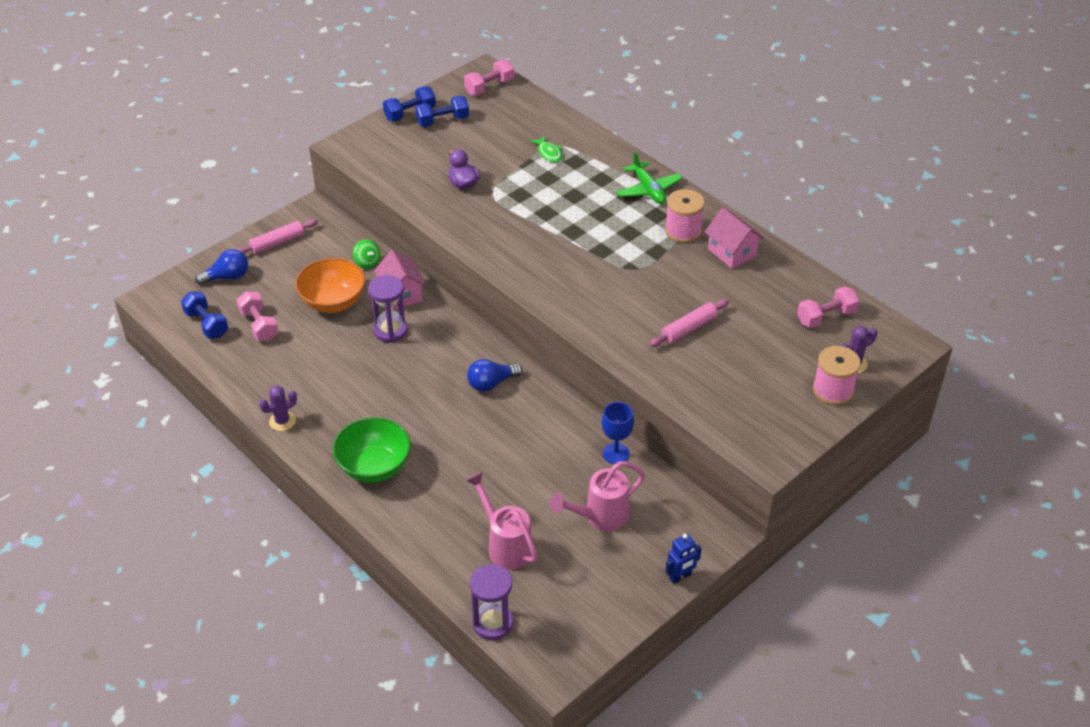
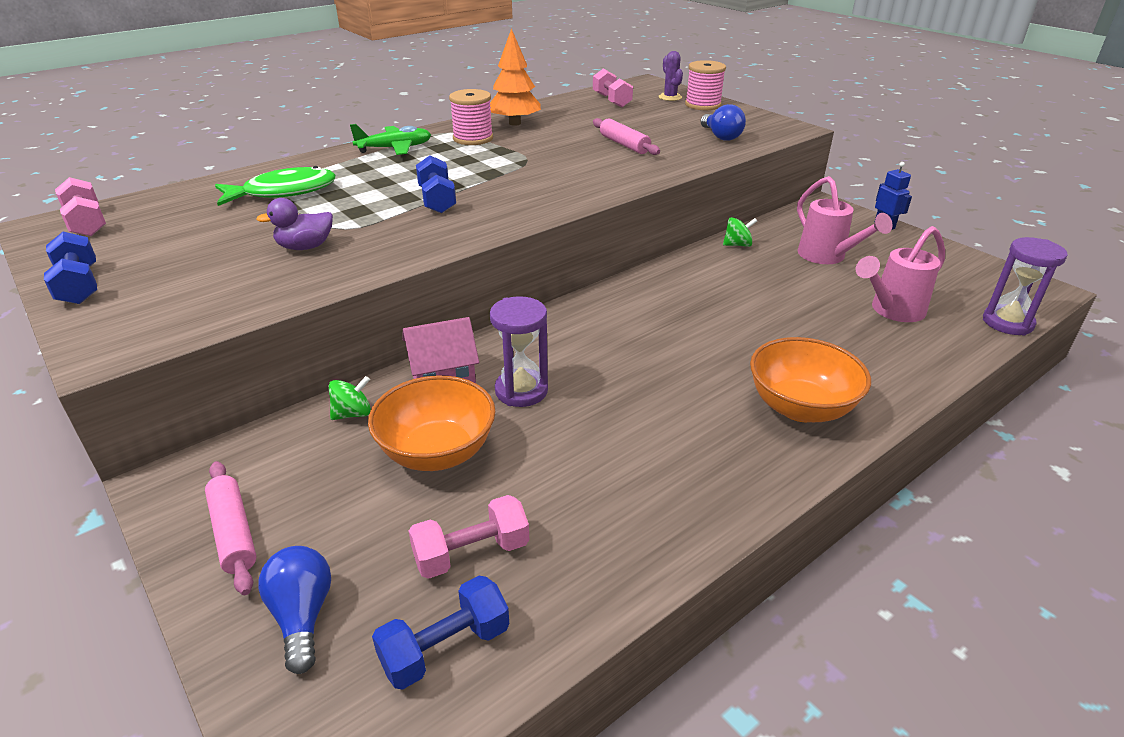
camera: 85 degrees left, 10 degrees down
purple cactus [259,385,297,431] -> none
green bowl [333,417,411,483] -> orange bowl [750,337,871,422]
blue dumbbell [415,95,469,127] -> blue dumbbell moved to [416,156,456,214]
blue light bulb [467,359,523,392] -> blue light bulb moved to [700,104,746,140]
green fish [530,135,562,163] -> green fish [215,166,336,206], size x1.92
blue goblet [602,402,634,464] -> green spinning top [723,217,757,247]
pink house [705,207,764,269] -> orange tree [490,28,541,125]

